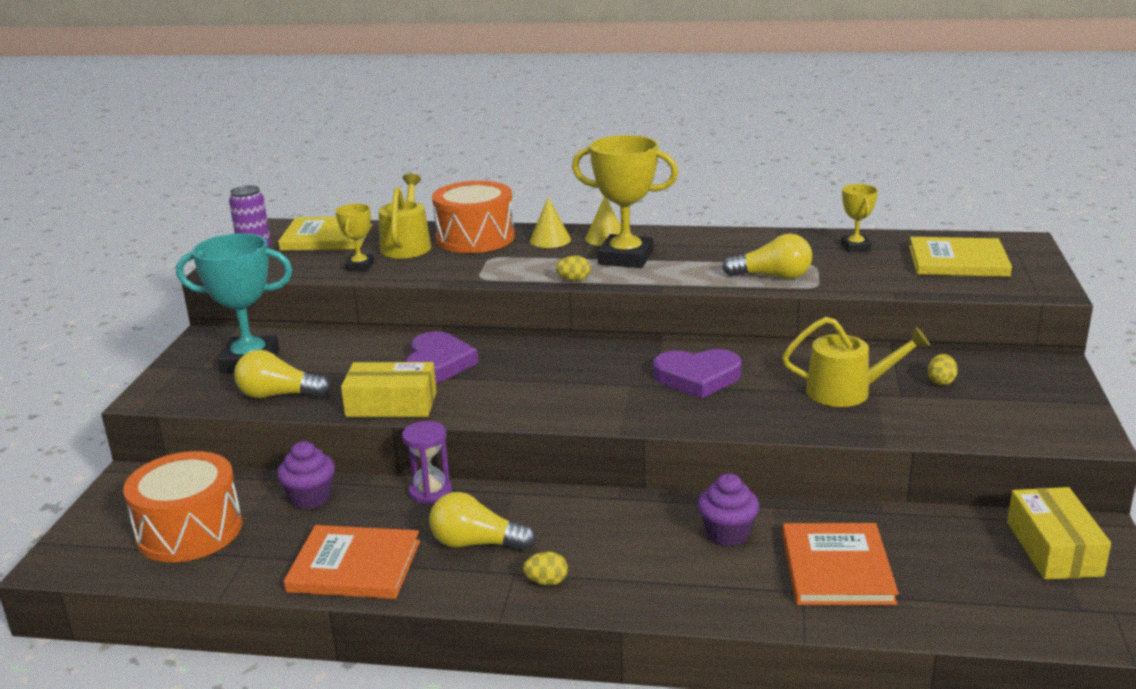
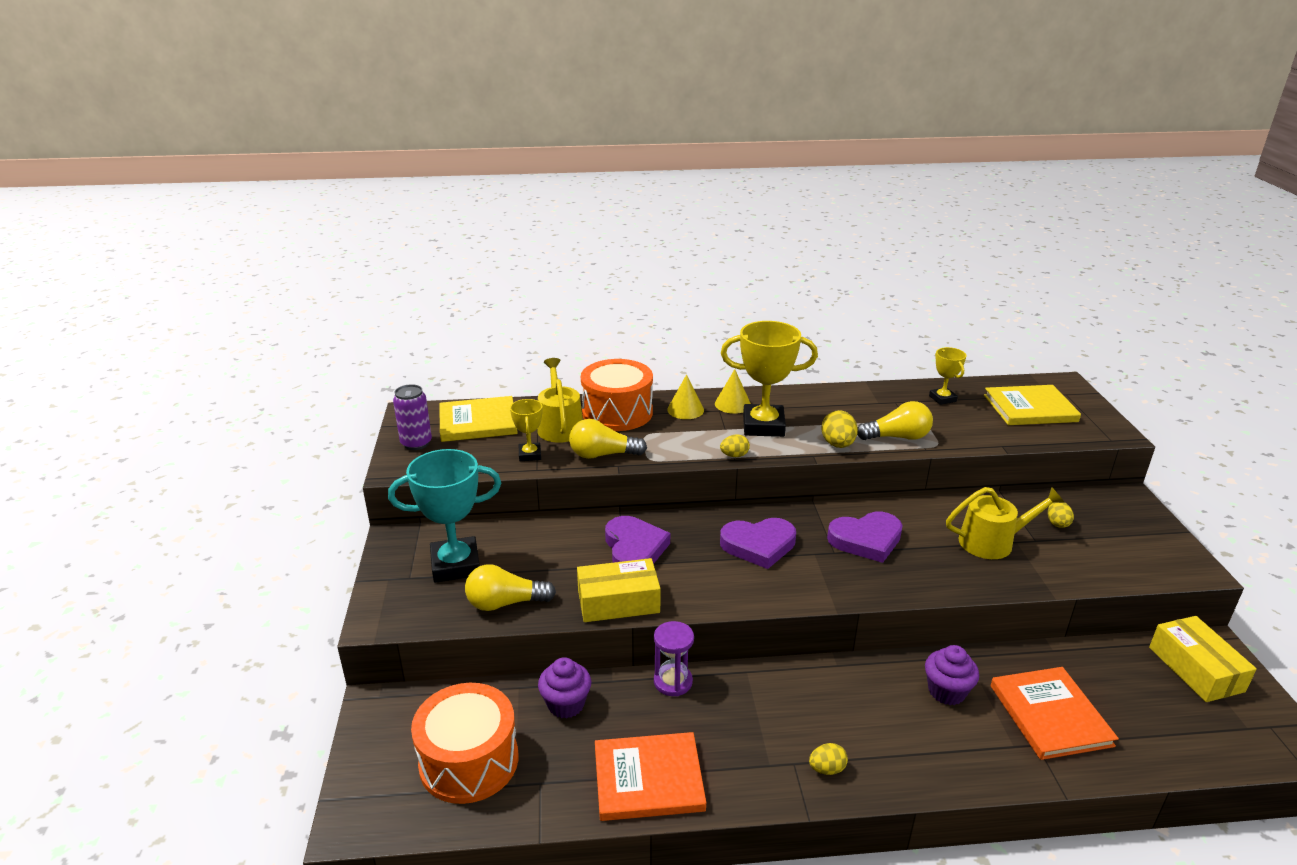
camera: 15 degrees left, 5 degrees up
yellow light bulb [429,492,536,551] -> yellow light bulb moved to [569,419,647,459]
none -> purple heart [720,518,796,569]
none -> yellow egg [821,410,858,448]

